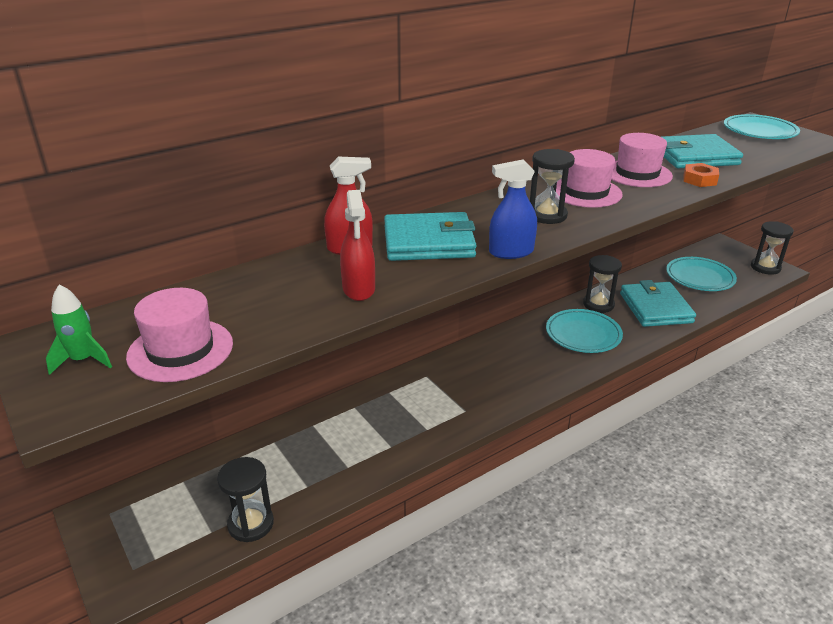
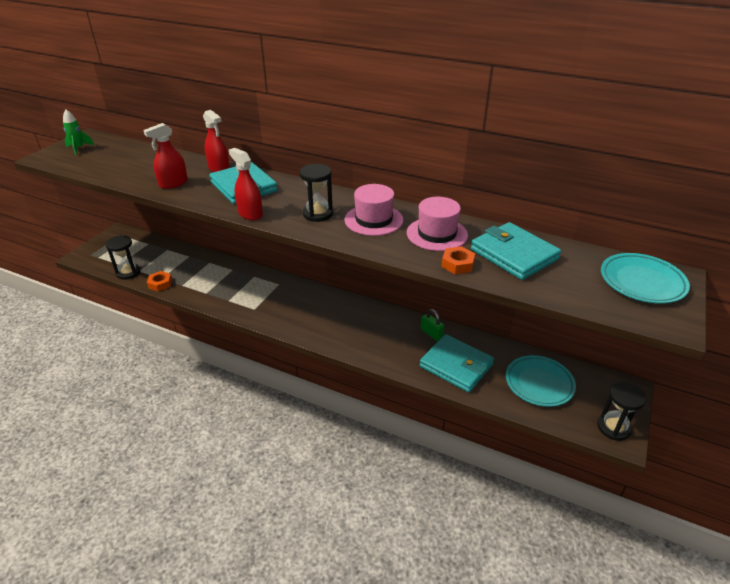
camera: 60 degrees right, 5 degrees up
pink hat [126,288,233,382] -> none
blue spray bottle [489,160,537,259] -> red spray bottle [229,148,263,220]
turquoise plate [546,309,623,353] -> none
black hourglass [583,255,622,313] -> green padlock [420,309,444,341]
turquoise wallet [620,280,696,327] -> turquoise wallet turned 75 degrees clockwise [420,334,494,393]
none -> orange nut [147,271,172,292]

